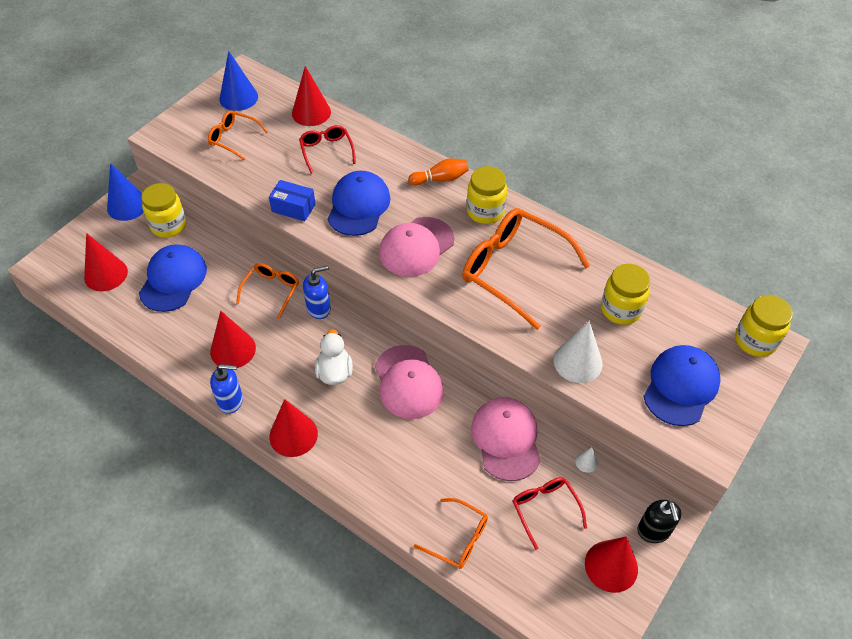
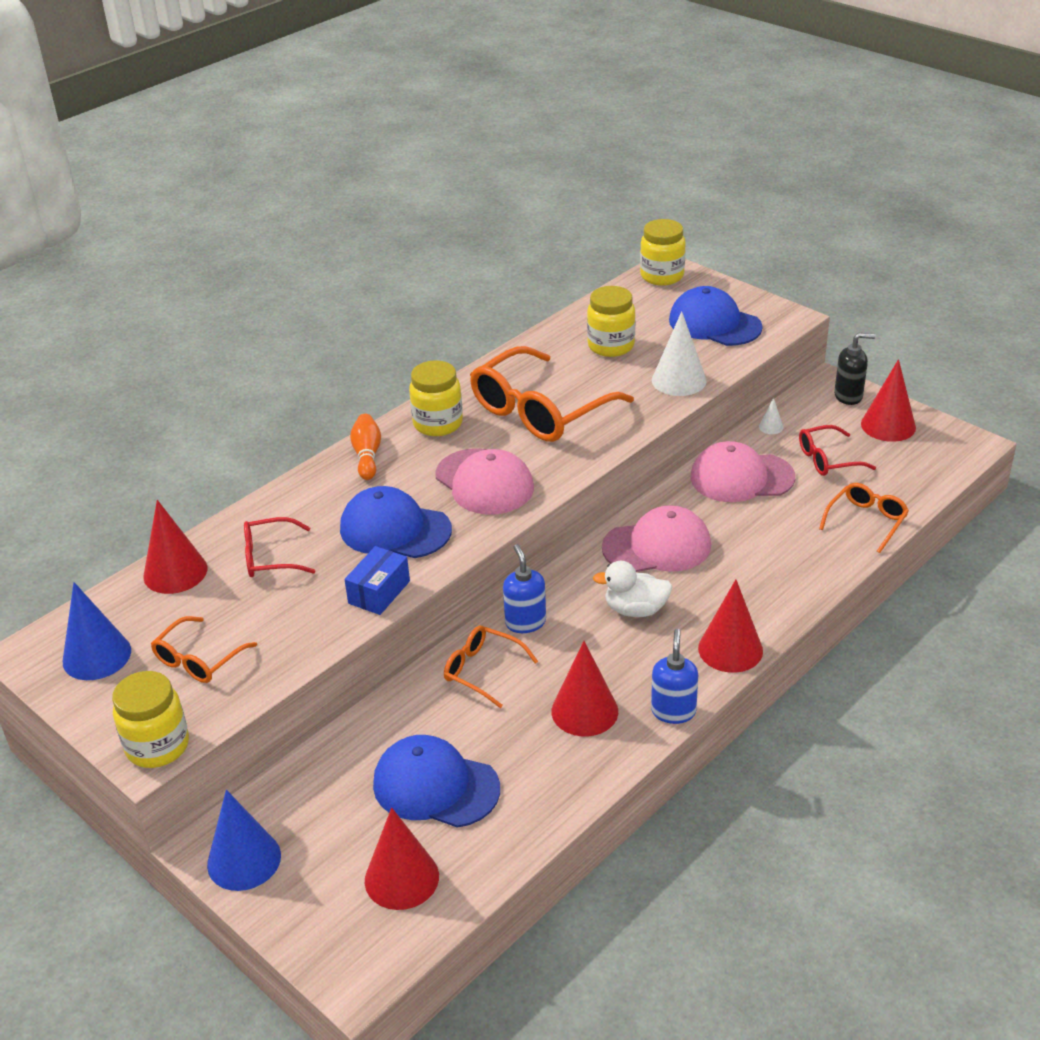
camera: 80 degrees left, 15 degrees down
yellow jar [141,183,186,238] -> yellow jar moved to [112,671,189,768]

